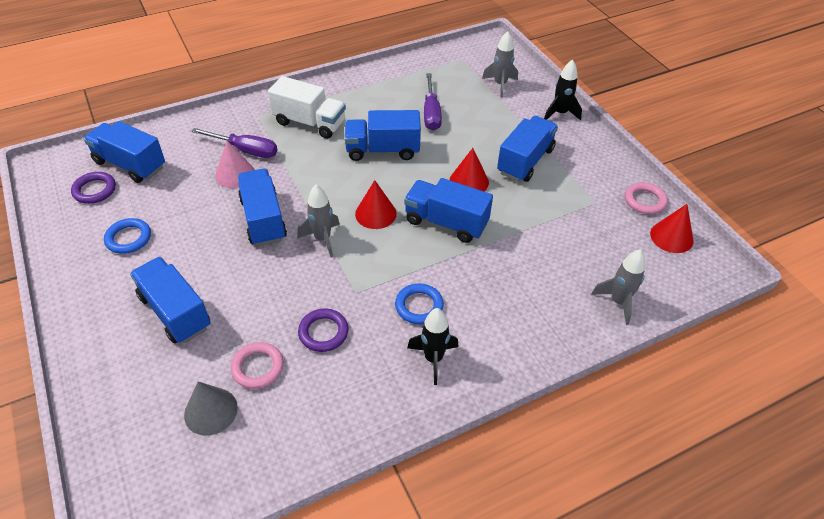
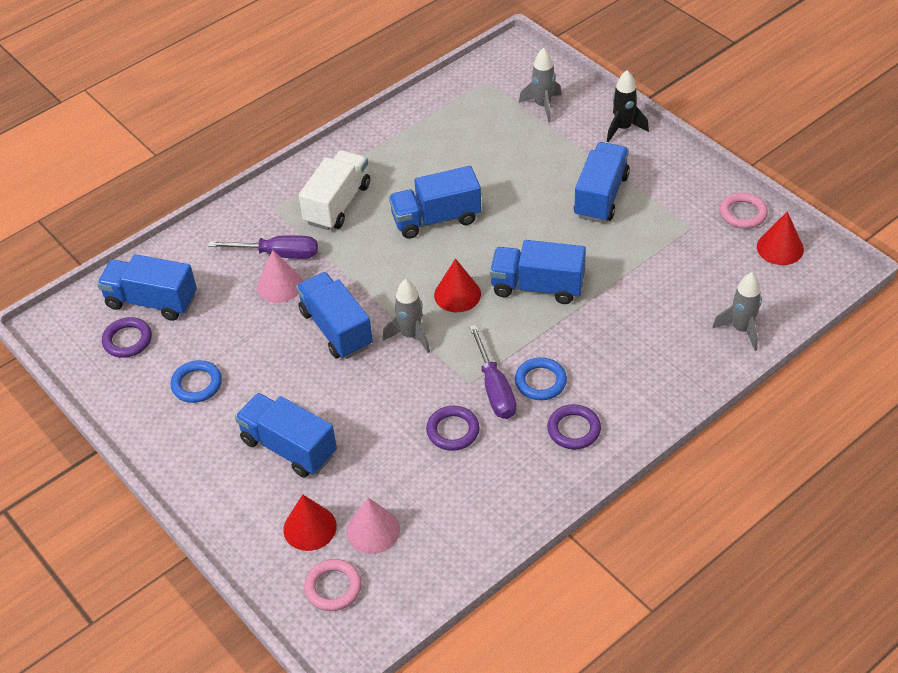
camera: 10 degrees left, 0 degrees up
grey cone [184,382,238,436] -> pink cone [347,498,400,554]
pink ring [231,342,284,389] -> pink ring moved to [304,559,362,611]
white truck [268,76,346,139] -> white truck turned 75 degrees counterclockwise [299,150,370,230]
black rocket [407,308,459,385] -> purple ring [547,404,601,449]
purple screwdriver [424,73,442,131] -> purple screwdriver moved to [469,325,516,419]
red cone [450,148,489,191] -> red cone moved to [283,494,337,551]

